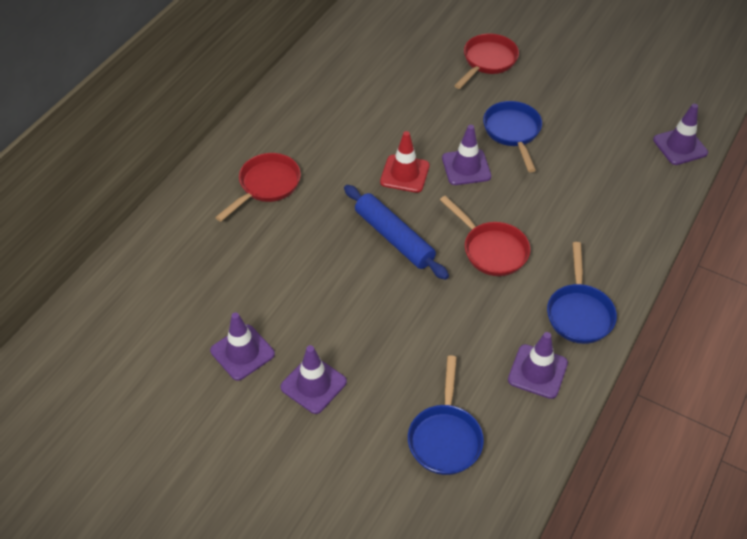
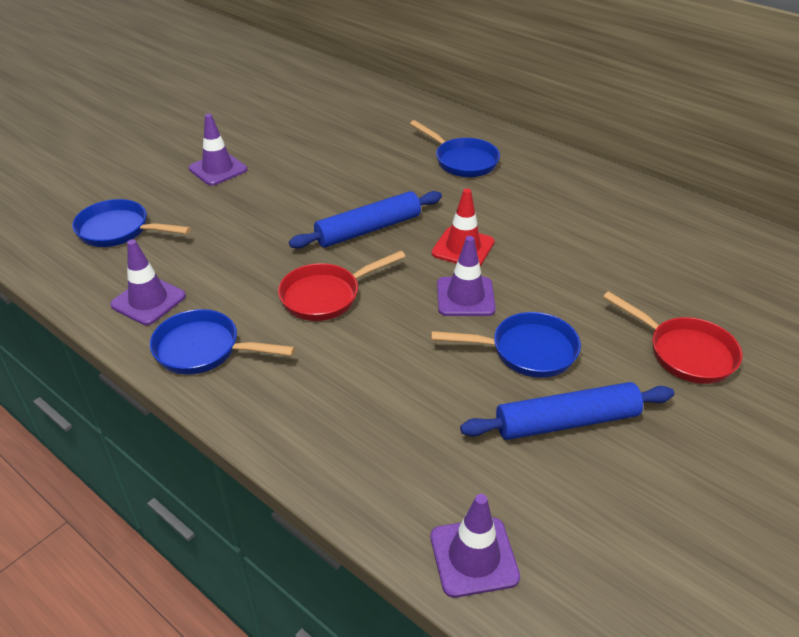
camera: 100 degrees right, 10 degrees down
purple traffic cone [210,312,275,381] -> none
red pan [215,153,301,222] -> blue pan [410,120,500,177]
none -> blue rolling pin [460,382,674,440]

